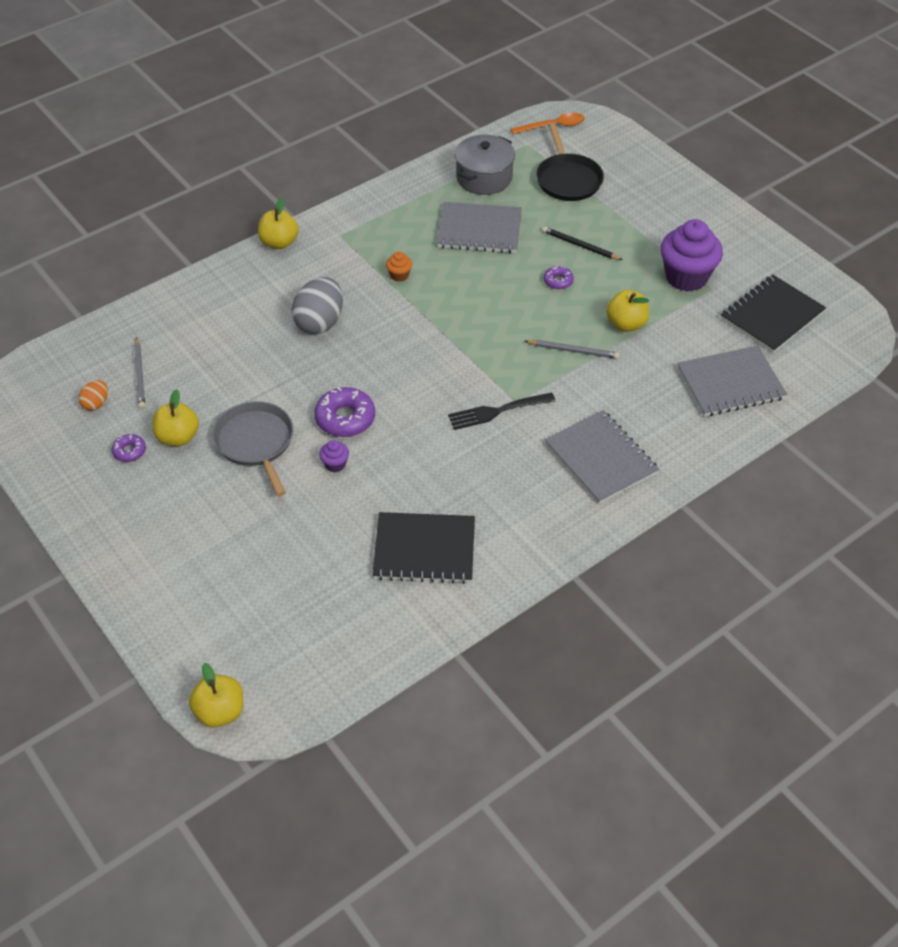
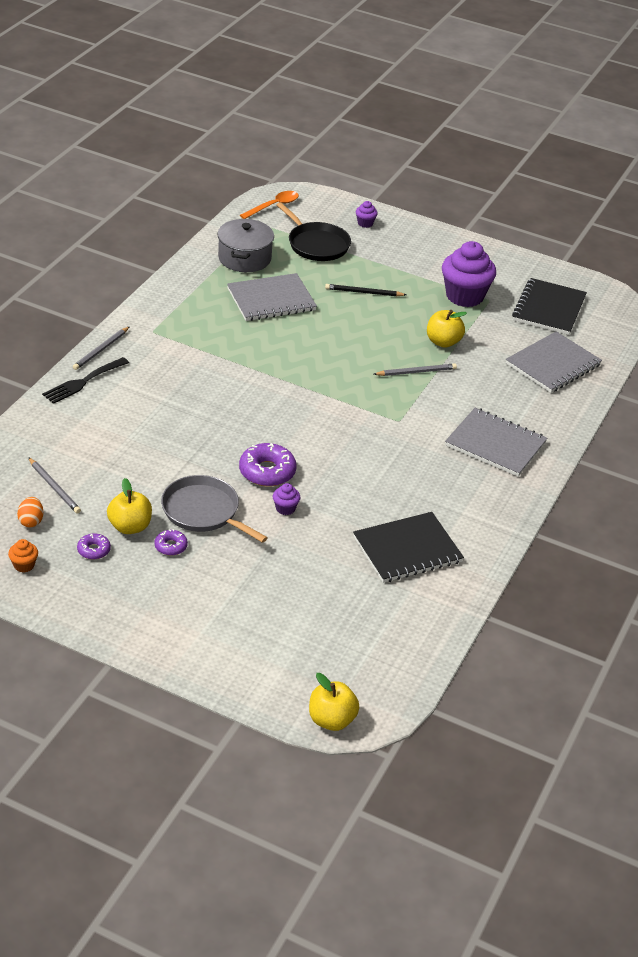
camera: 30 degrees left, 10 degrees down
yellow apple [258,198,299,249] -> grey pencil [73,326,130,370]
grey egg [292,277,343,334] -> none
orange cupcake [386,251,412,282] -> orange cupcake moved to [8,539,38,573]
black fork [448,393,556,430] -> black fork moved to [42,357,129,404]
purple donut [544,266,574,289] -> purple donut moved to [155,529,188,556]
none -> purple cupcake [356,201,378,228]

